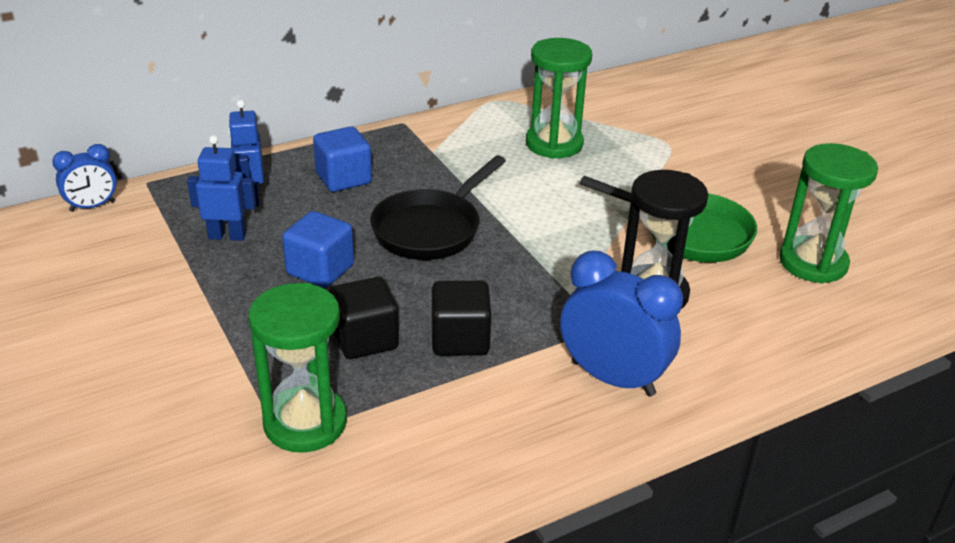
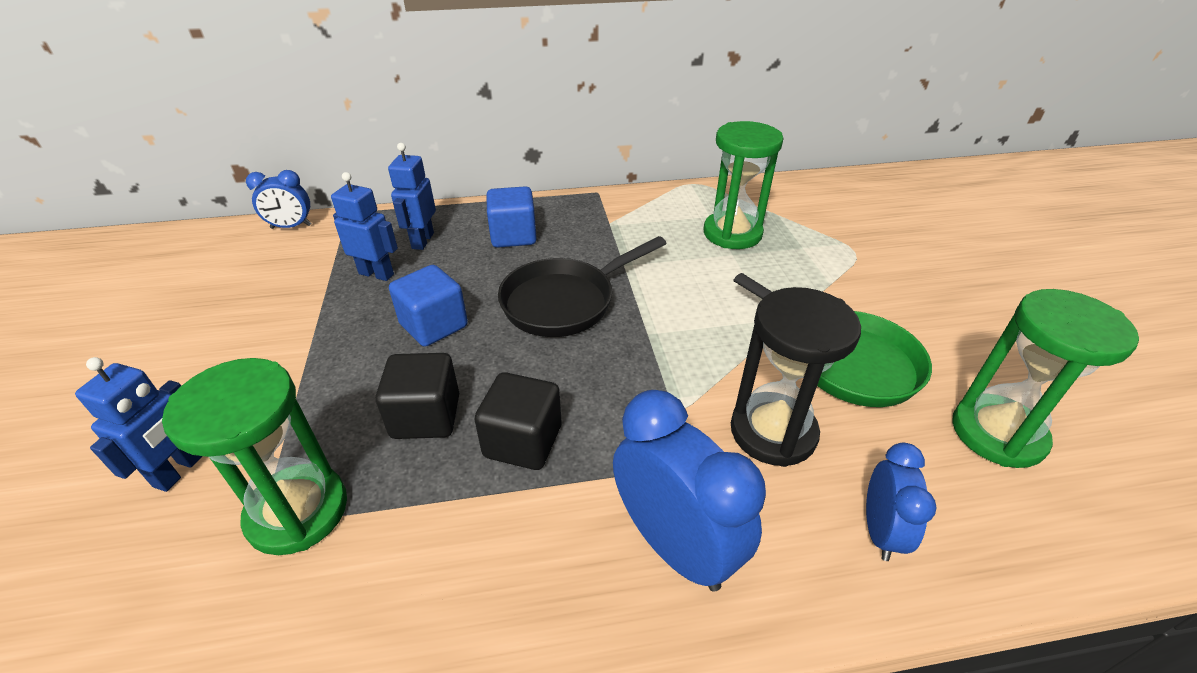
camera: 20 degrees right, 5 degrees up
none -> blue robot [75,357,202,492]
none -> blue clock [866,443,936,561]

